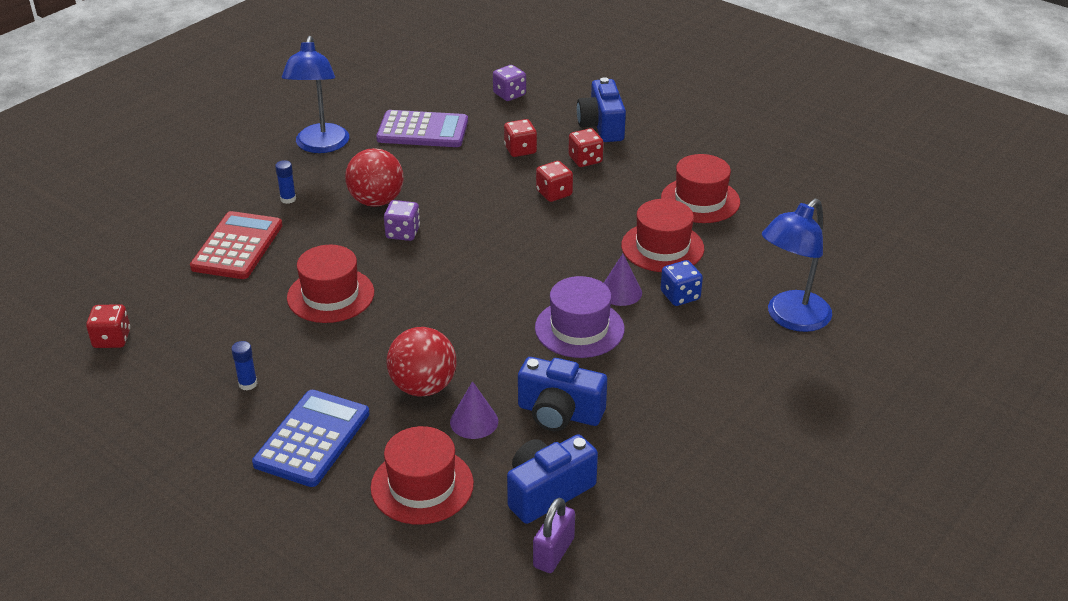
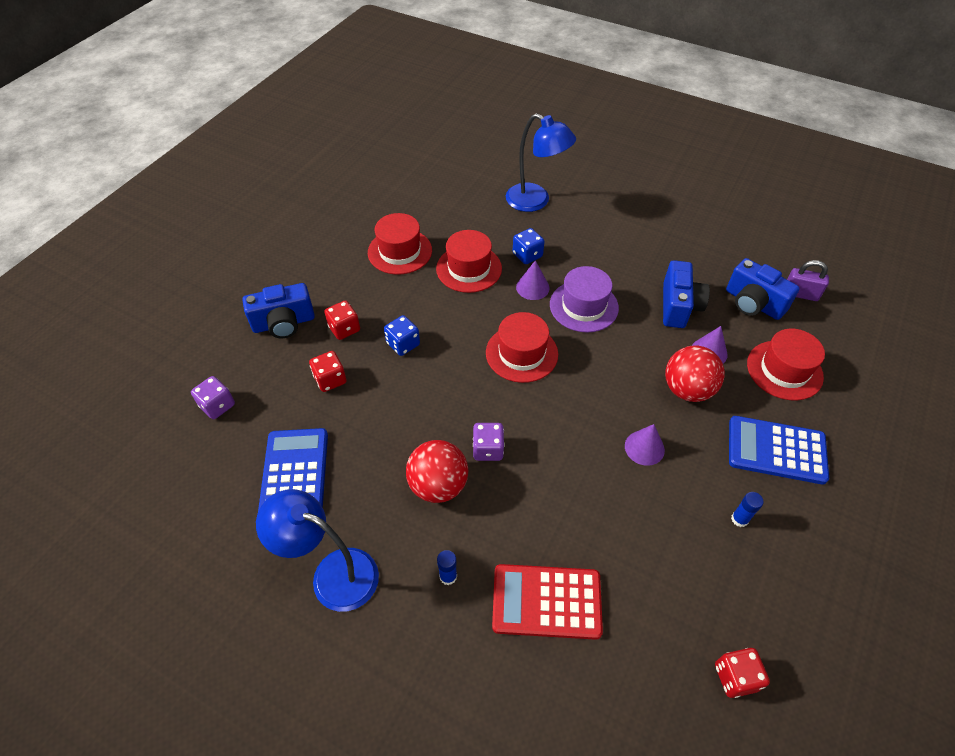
camera: 100 degrees left, 15 degrees up
blue lamp [282,36,349,153] -> blue lamp turned 150 degrees counterclockwise [256,489,379,612]
red hat [287,245,374,323] -> red hat moved to [486,312,558,383]
purple calculator [376,110,468,147] -> blue calculator [258,428,328,511]
red dice [536,161,573,202] -> blue dice [384,315,420,356]
none -> purple cone [625,424,665,466]

